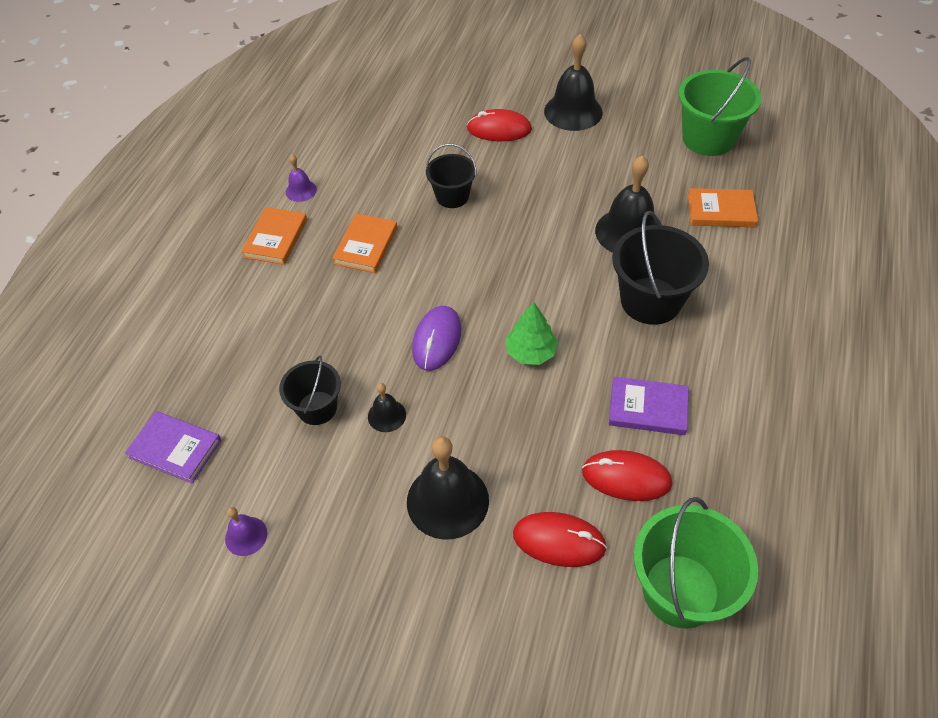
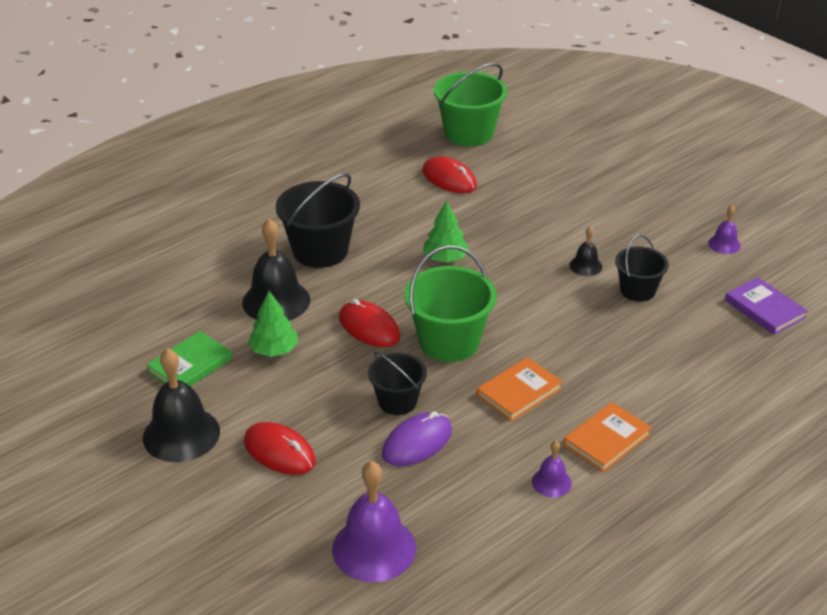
camera: 150 degrees left, 15 degrees down
black bell [407,436,489,540] -> none
purple mouse [412,306,461,371] -> purple mouse moved to [382,411,452,466]
red mouse [513,512,607,567] -> red mouse moved to [339,299,401,347]
purple book [609,377,689,435] -> none
green bucket [678,57,761,156] -> green bucket moved to [404,245,497,362]
orange book [688,188,758,227] -> none
none -> green book [147,331,232,387]
none -> green tree [248,291,298,357]
none -> purple bell [332,461,416,582]

